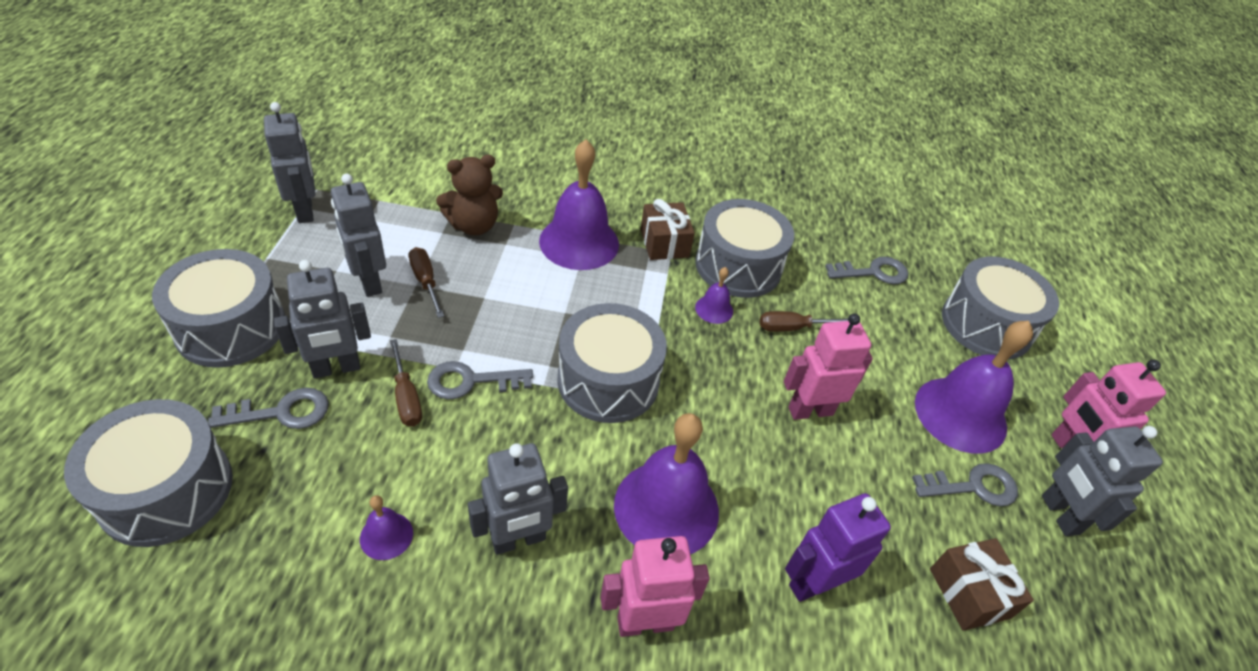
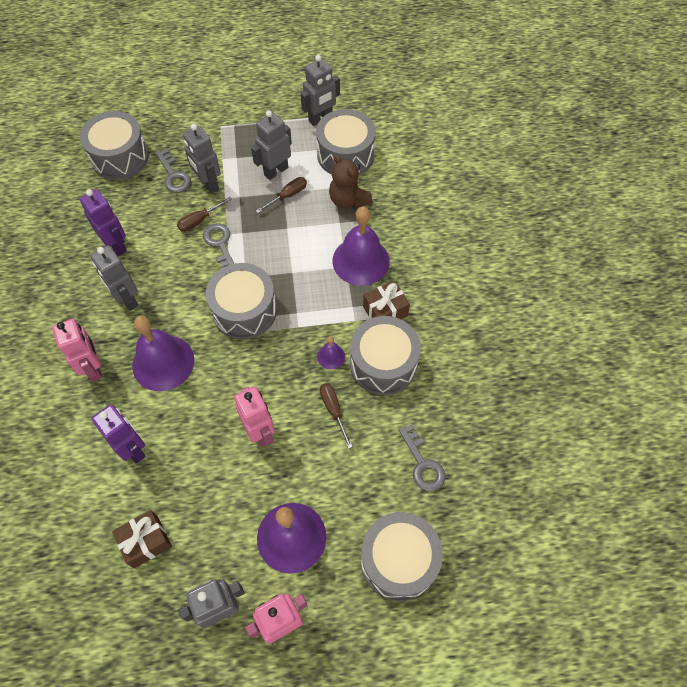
camera: 80 degrees right, 15 degrees up
grey drum [152,249,285,368] -> grey drum moved to [316,109,376,175]
purple bell [360,495,413,560] -> purple robot [80,189,127,256]
grey key [912,463,1018,506] -> none

